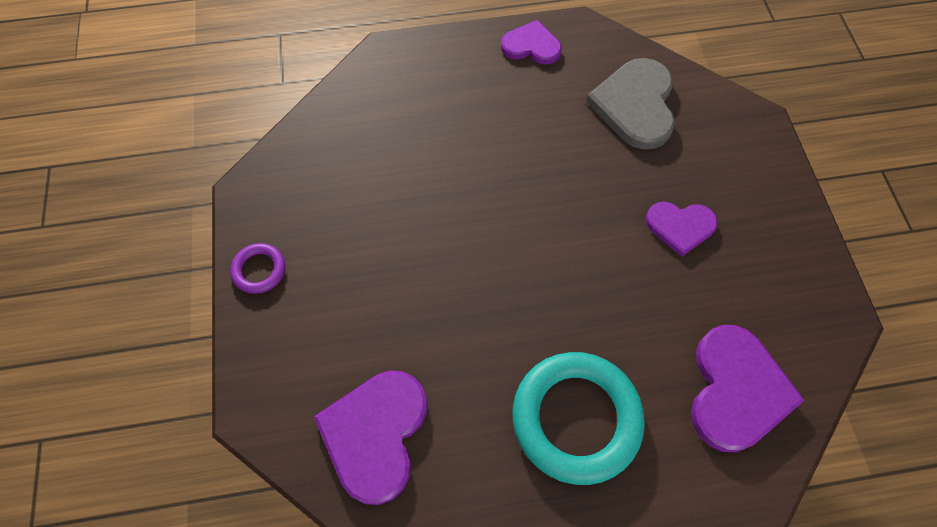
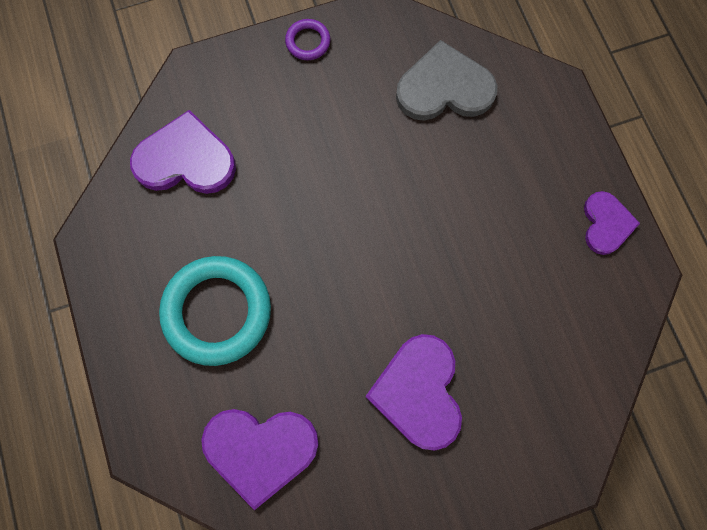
camera: 80 degrees right, 10 degrees up
grey heart [586,58,675,150] -> grey heart moved to [396,40,497,121]
purple heart [646,202,718,257] -> purple heart [365,334,462,451], size x1.64

